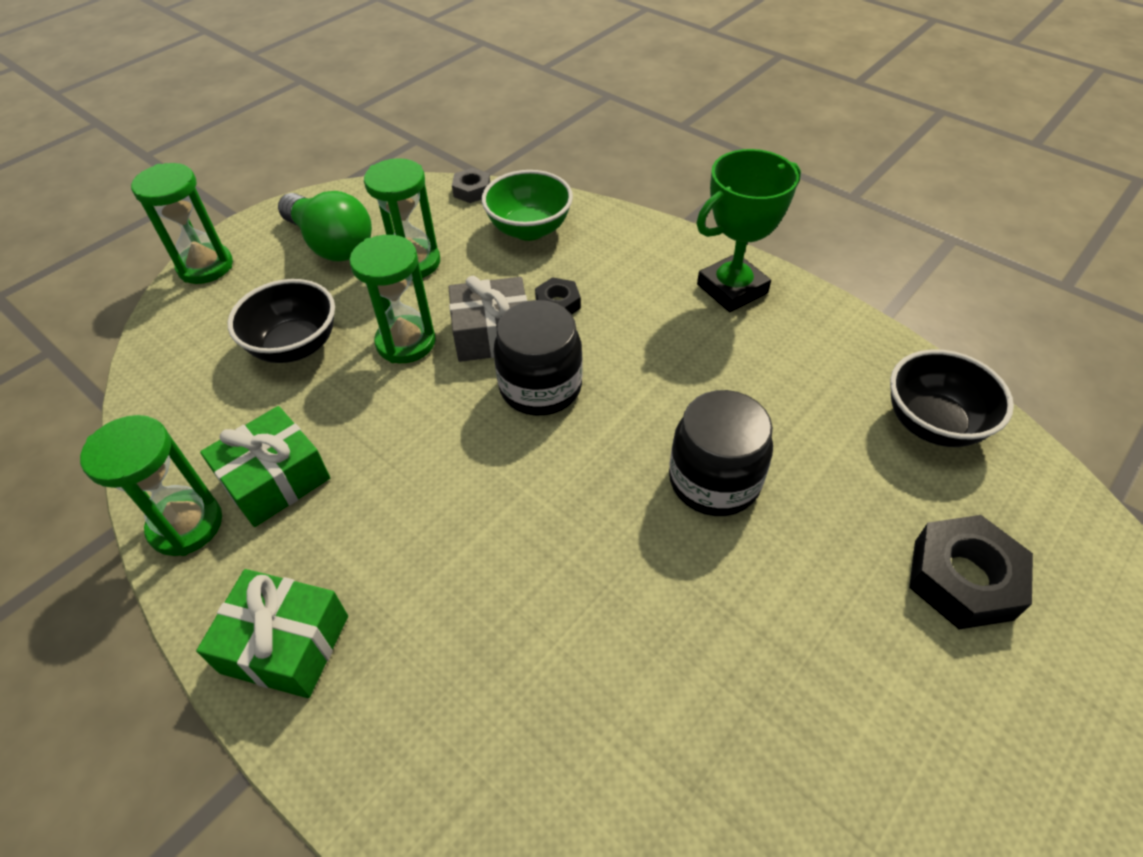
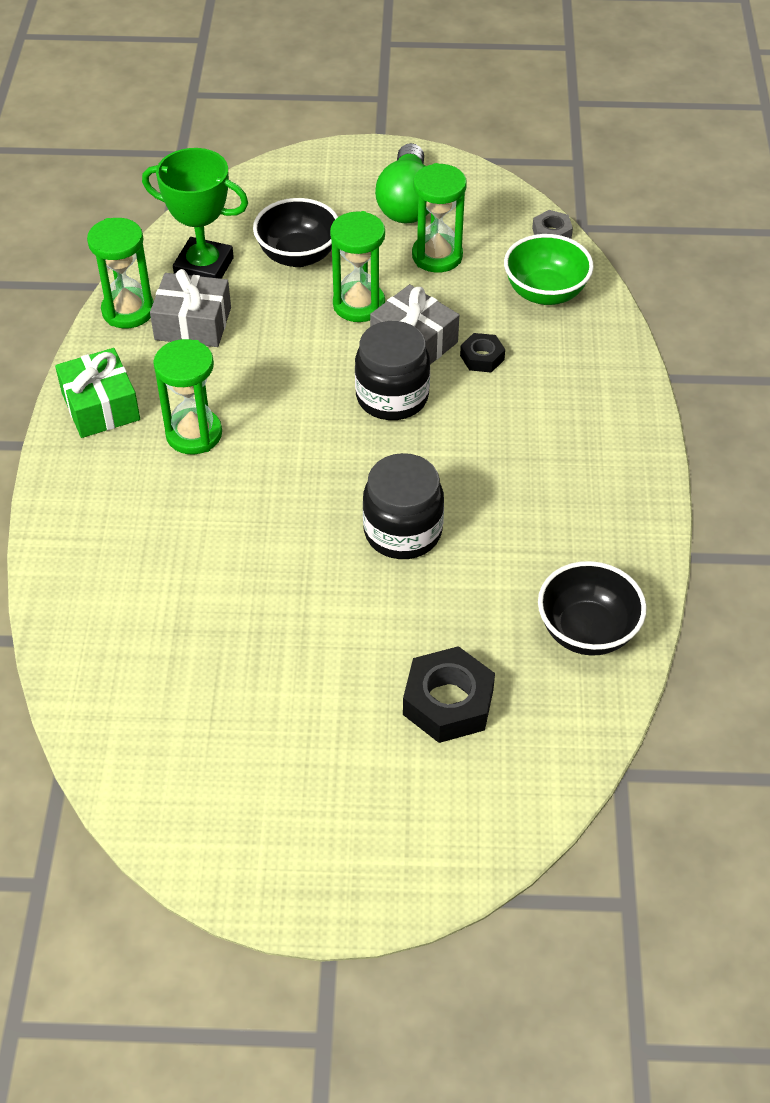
camera: 50 degrees right, 0 degrees up
green hourglass [131,163,233,284] -> green hourglass moved to [153,339,222,454]
green gift [200,406,330,527] -> grey gift [150,269,231,347]
green trophy [696,149,801,312] -> green trophy moved to [142,148,248,279]

